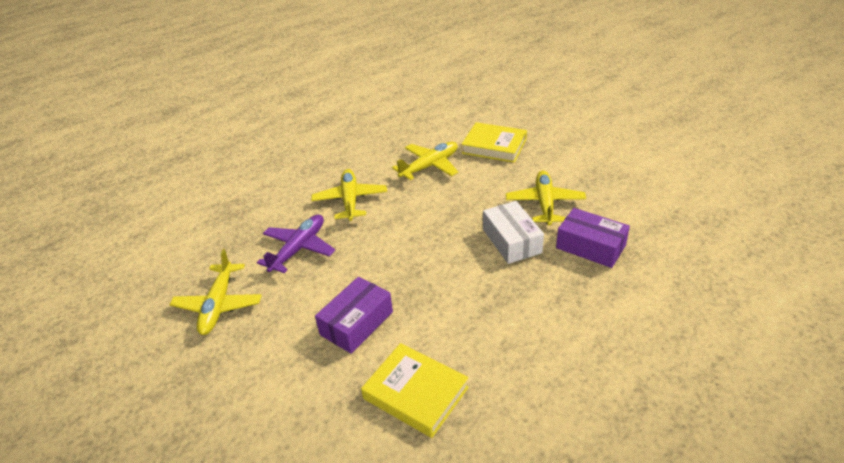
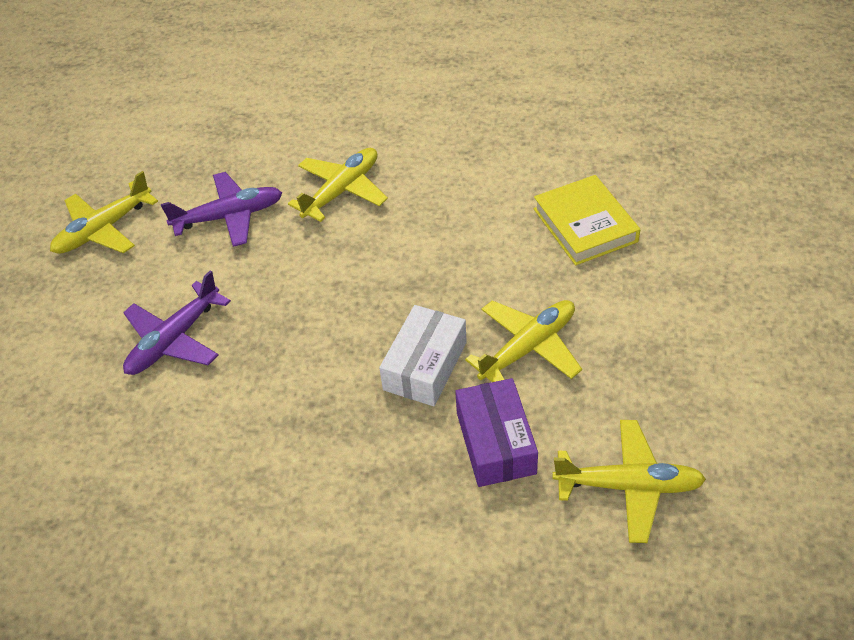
camera: 45 degrees right, 10 degrees up
purple box [315,277,393,354] -> purple plane [123,270,231,375]
yellow book [361,343,469,438] -> none
yellow plane [392,142,458,180] -> yellow plane moved to [553,420,706,543]

